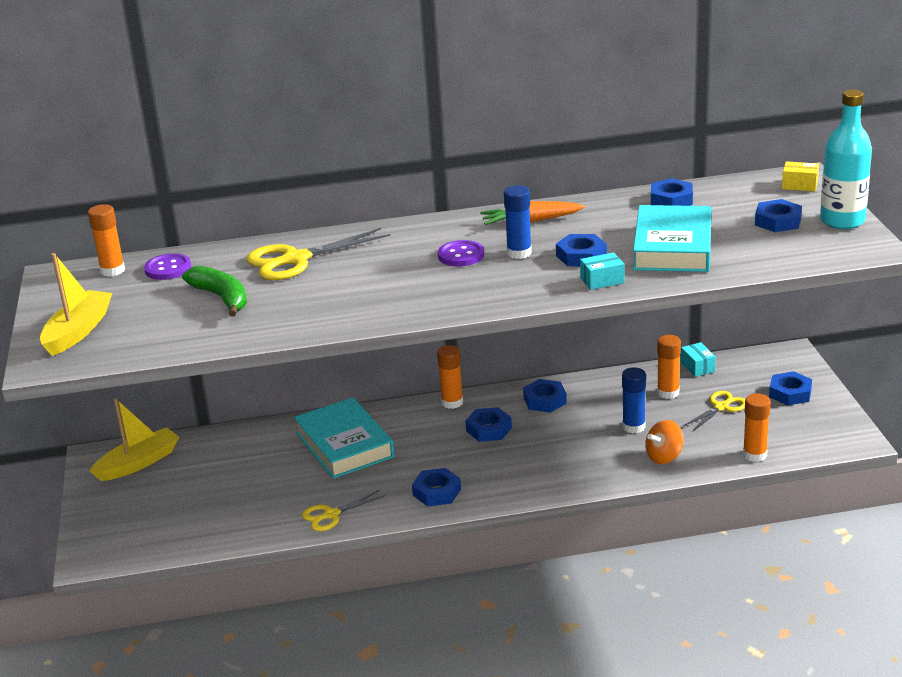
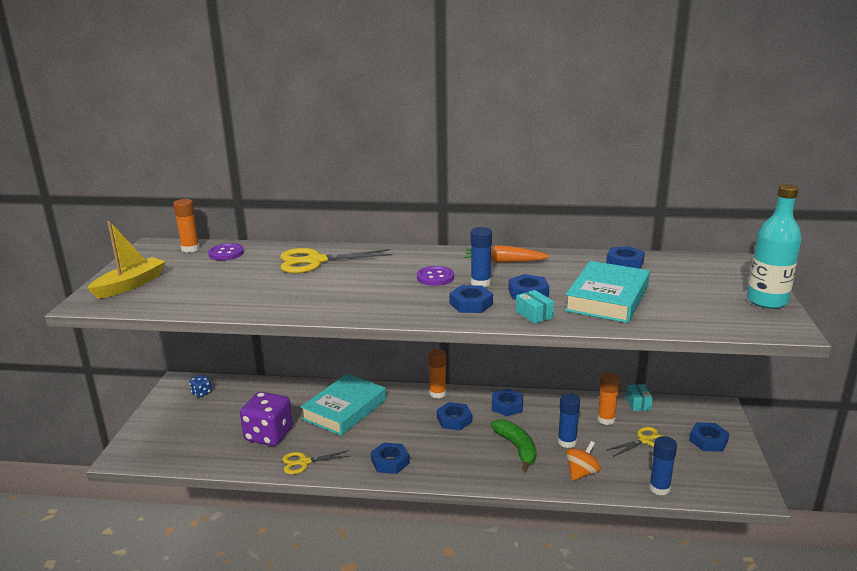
camera: 15 degrees right, 5 degrees down
yellow boat [90,398,179,481] -> blue dice [189,375,212,398]
green banana [182,266,247,317] -> green banana moved to [491,419,536,471]
turquoise book [294,398,395,479] -> turquoise book turned 45 degrees clockwise [301,374,386,436]
turquoise box [580,252,624,290] -> turquoise box turned 60 degrees clockwise [516,290,554,324]
orange spinning top [645,420,684,464] -> orange spinning top turned 150 degrees clockwise [566,441,601,481]
orange glue stick [743,393,771,462] -> blue glue stick [649,436,677,496]
blue nut [755,199,802,232] -> blue nut moved to [450,285,493,313]
yellow box [782,161,819,191] -> none
none -> purple dice [240,392,293,446]

